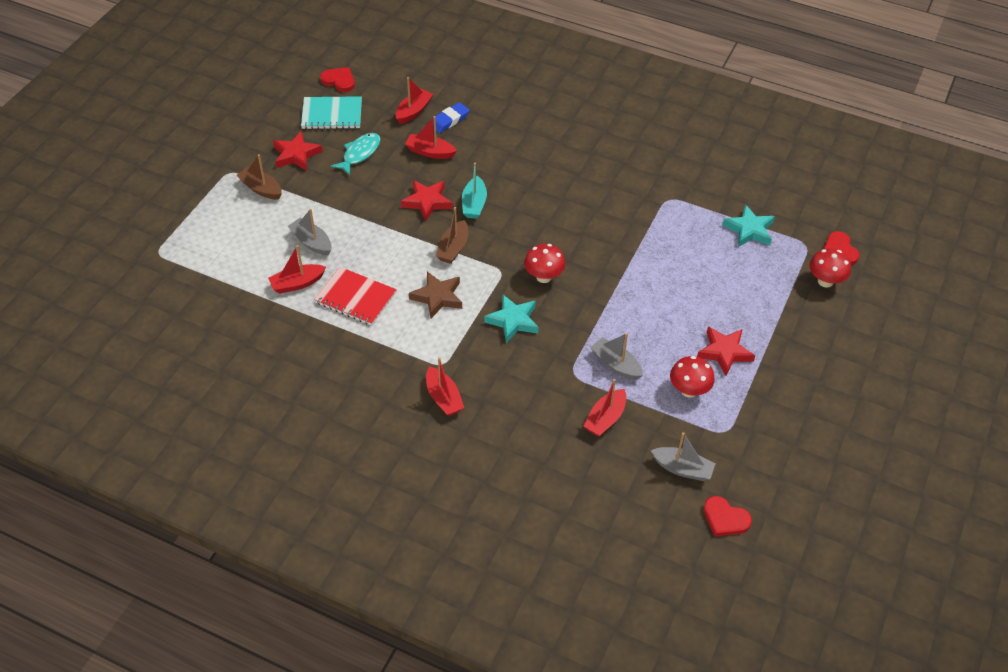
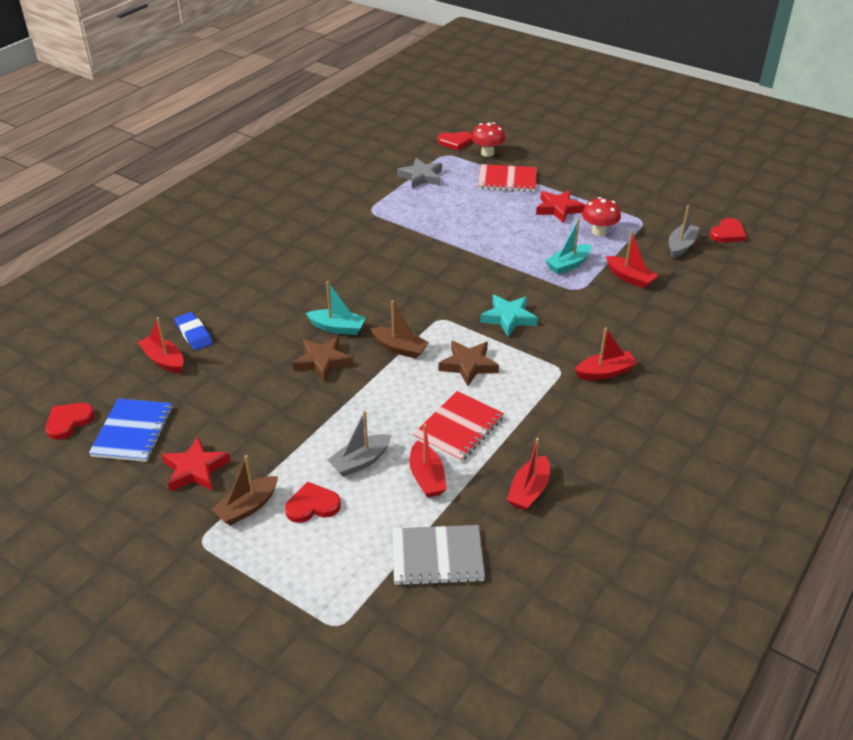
camera: 80 degrees left, 10 degrees down
turquoise notebook [301,96,362,129] -> blue notebook [89,398,172,462]
turquoise fish [331,133,381,176] -> none
red star [401,180,453,221] -> brown star [292,336,353,383]
red boat [405,116,457,159] -> red boat moved to [507,438,550,511]
red mushroom [524,244,566,283] -> none
grey boat [590,333,643,380] -> turquoise boat [545,218,592,274]
turquoise star [722,204,775,247] -> grey star [397,158,442,189]
none -> red heart [285,482,341,523]
none -> grey notebook [392,525,485,586]
none -> red notebook [478,164,537,192]

